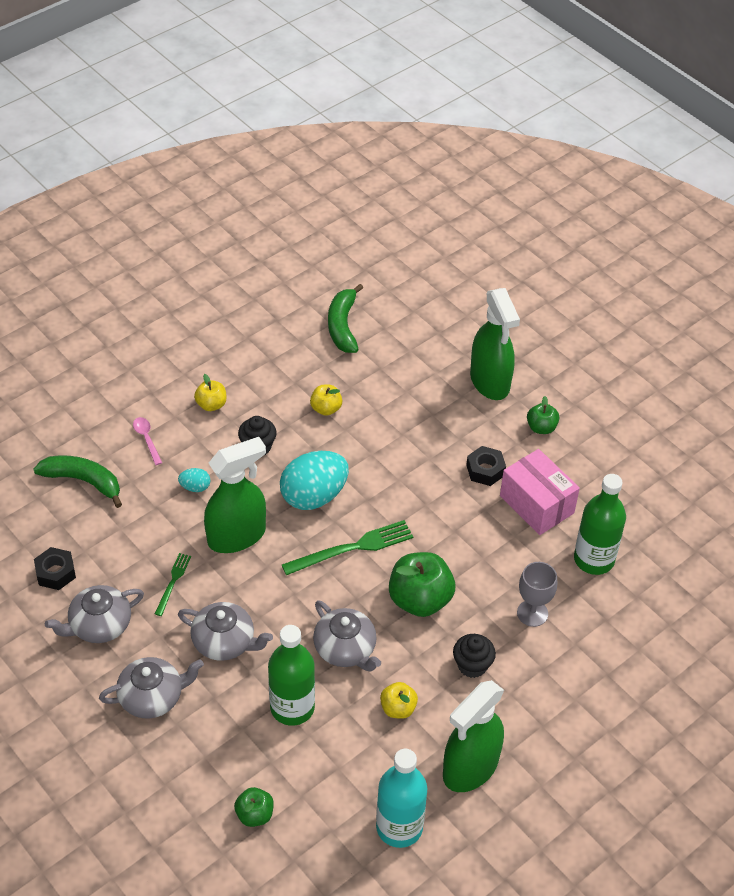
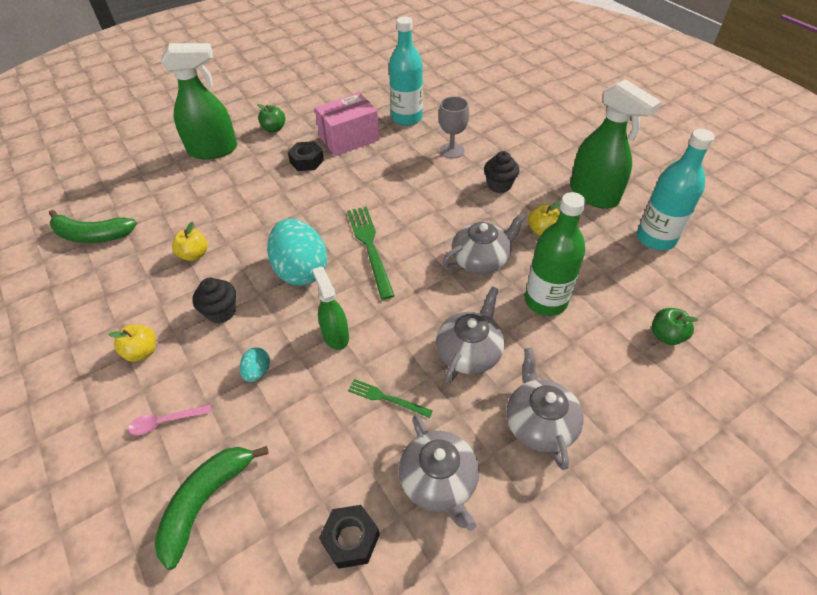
camera: 80 degrees left, 0 degrees up
green spray bottle [204,437,266,553] -> green spray bottle [312,266,349,350], size x0.58
green apple [389,552,455,617] -> none
green bottle [574,474,626,575] -> turquoise bottle [389,17,423,126]

